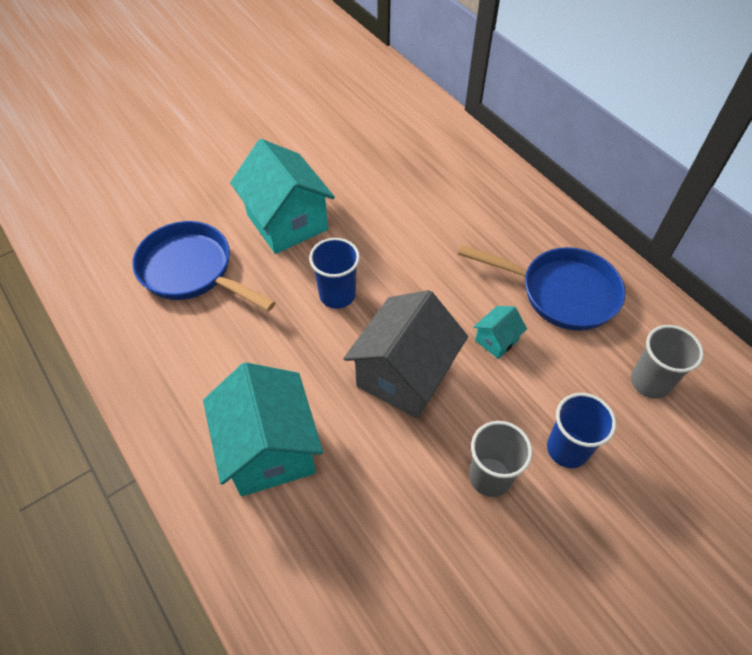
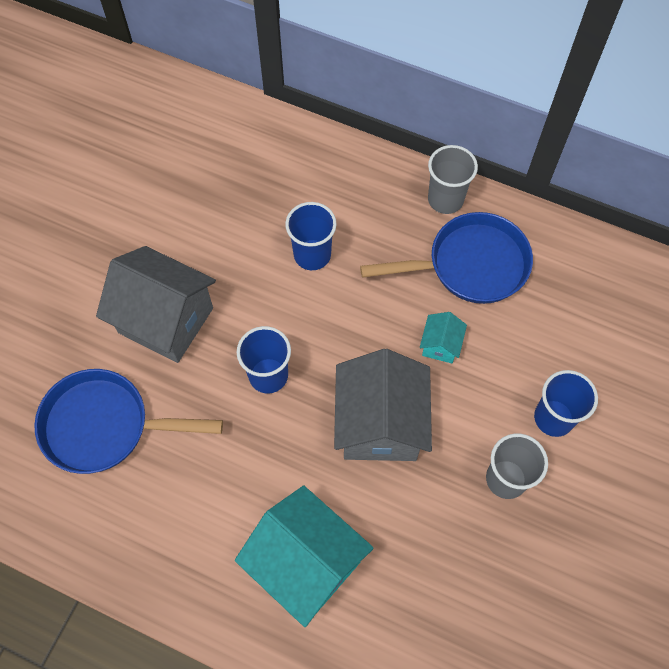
camera: 30 degrees left, 10 degrees up
turquoise house [230,139,335,254] -> grey house [96,246,216,363]
grey cup [631,325,704,399] -> grey cup moved to [428,145,478,214]
none -> blue cup [285,202,337,270]

